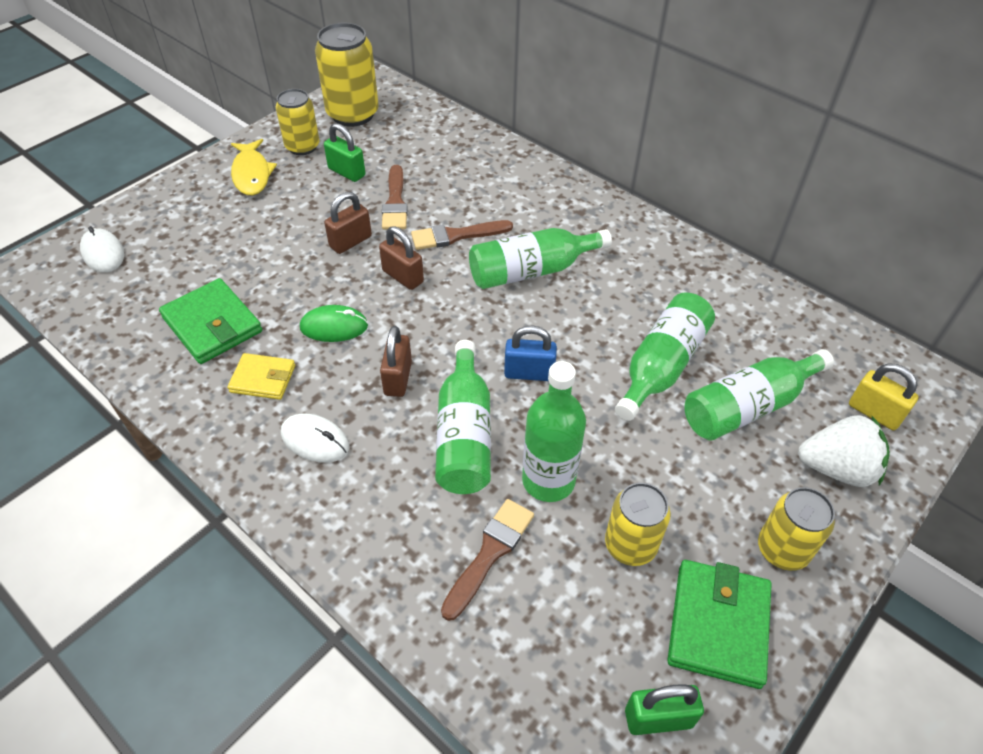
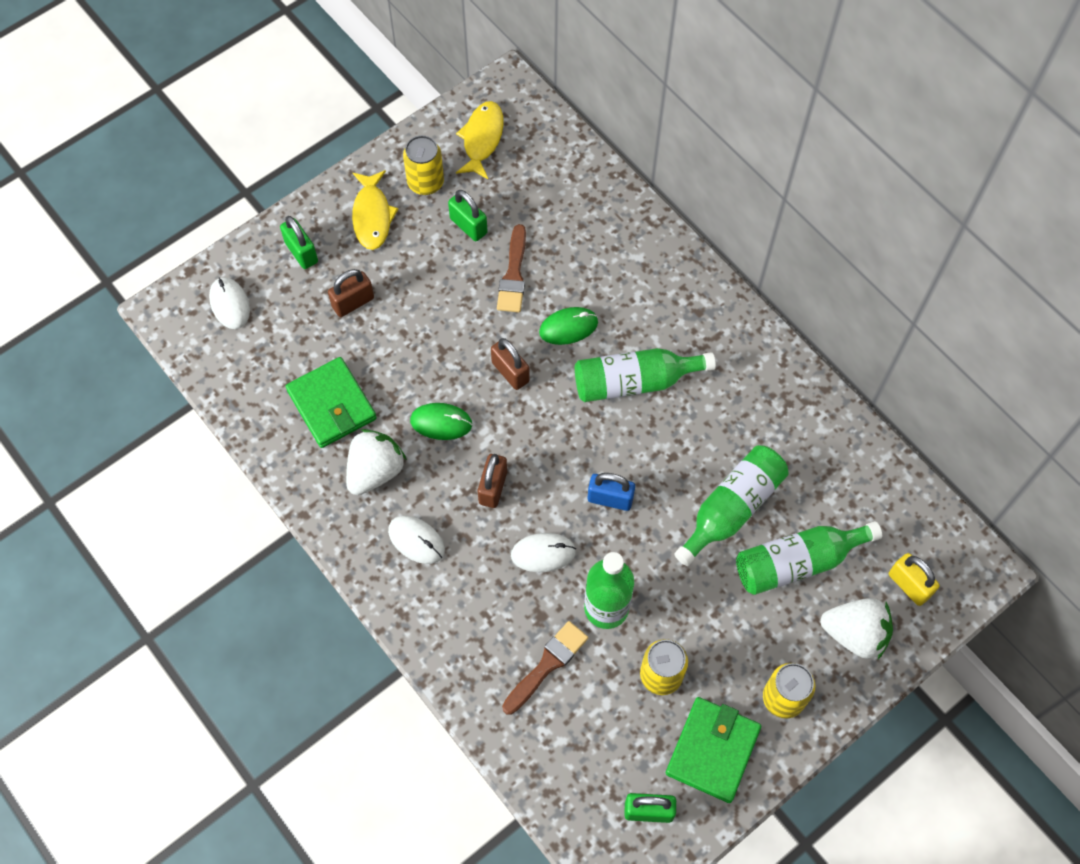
camera: 10 degrees right, 15 degrees up
yellow wallet [227,353,295,400] -> white strawberry [346,429,407,495]
yellow can [315,23,379,127] -> yellow fish [456,101,504,179]
brown padlock [324,192,372,254] -> brown padlock moved to [328,269,374,317]
brown brush [411,220,513,250] -> green mouse [539,307,598,345]
green bottle [435,340,491,494] -> white mouse [511,533,576,572]
none -> green padlock [280,216,318,269]

